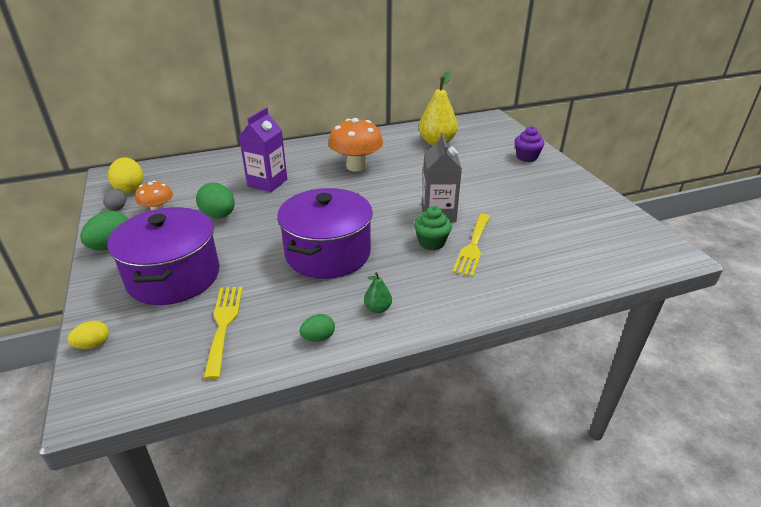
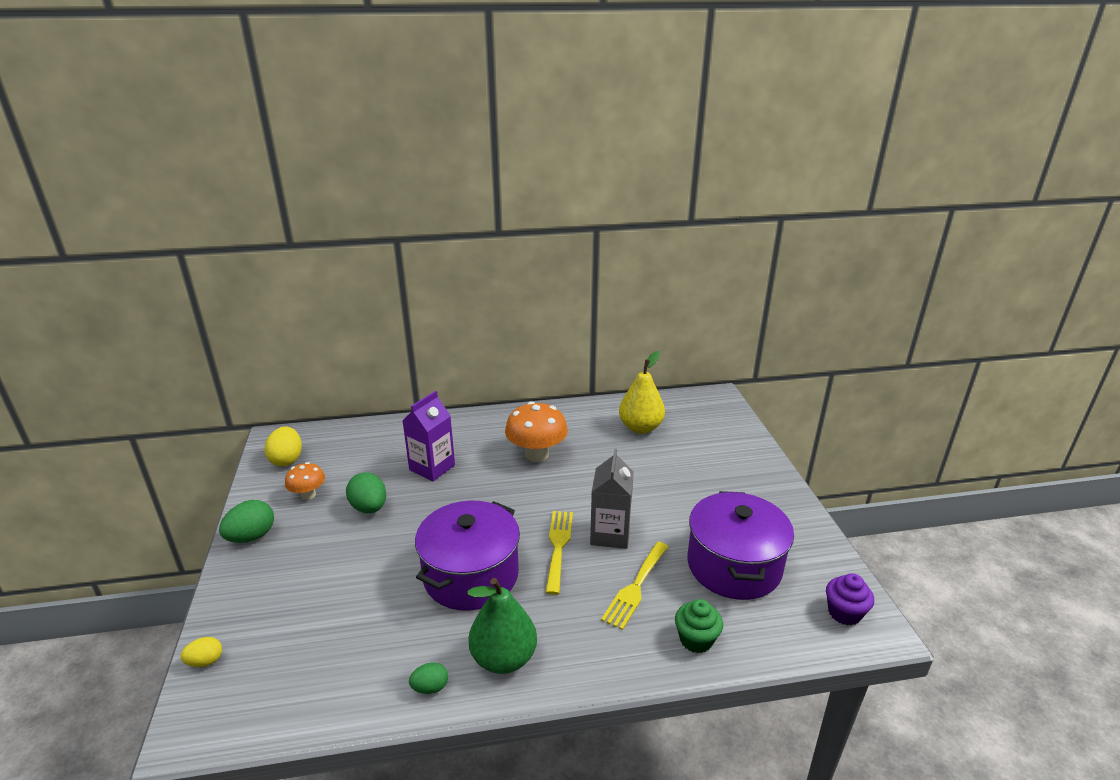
camera: 10 degrees right, 5 degrees down
grey egg [103,189,126,211] -> none
purple pot [108,207,220,305] -> purple pot moved to [687,491,794,600]
yellow fork [203,287,243,380] -> yellow fork moved to [545,511,573,595]
green pear [364,272,392,313] -> green pear [467,578,537,674], size x2.17
green cupcake [414,206,452,250] -> green cupcake moved to [675,599,723,653]
purple cupcake [515,126,545,162] -> purple cupcake moved to [826,573,874,626]

